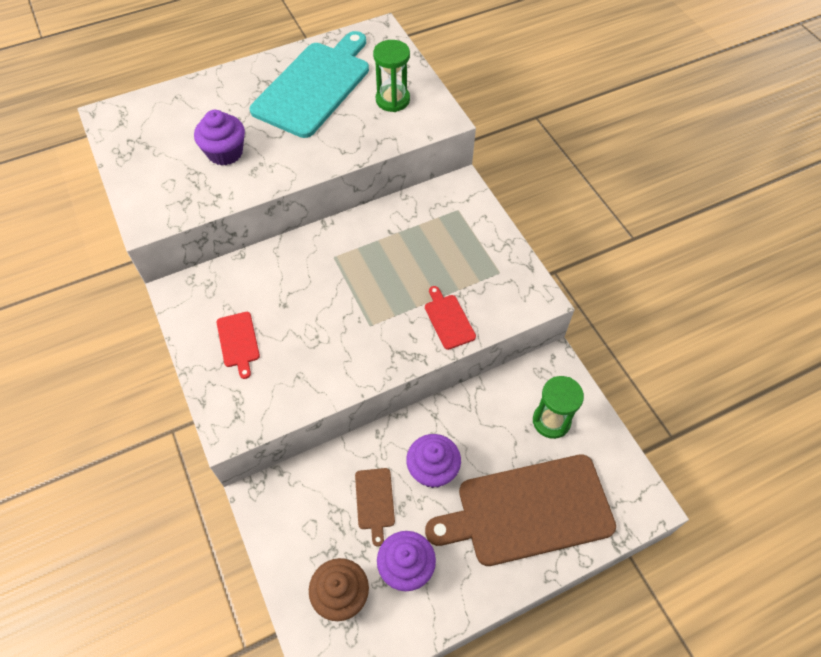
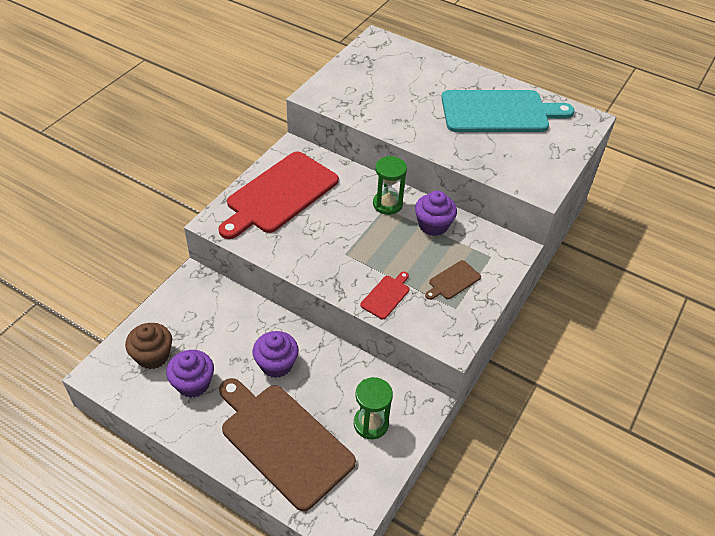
camera: 55 degrees right, 10 degrees down
purple cupcake [194,110,245,166] -> purple cupcake moved to [415,191,457,236]
red cutting board [217,312,260,379] -> red cutting board [218,152,339,239], size x2.37
brown cutting board [355,468,395,547] -> brown cutting board moved to [425,260,481,300]
green hourglass [373,40,410,112] -> green hourglass moved to [373,156,407,215]

